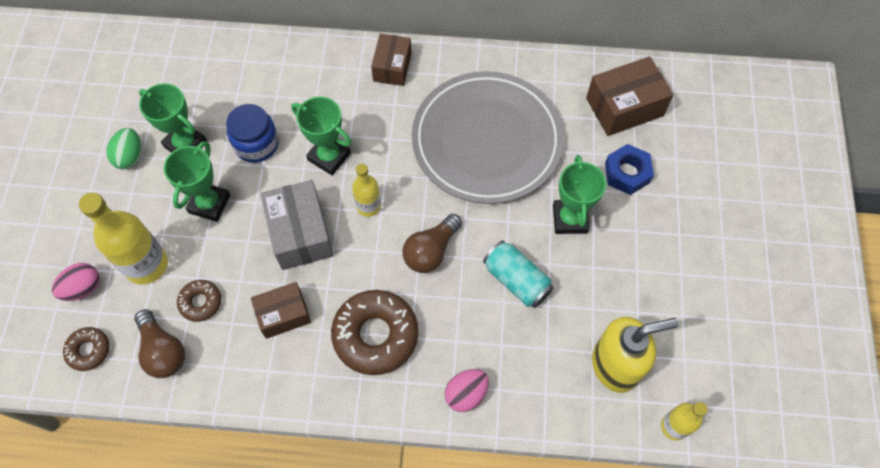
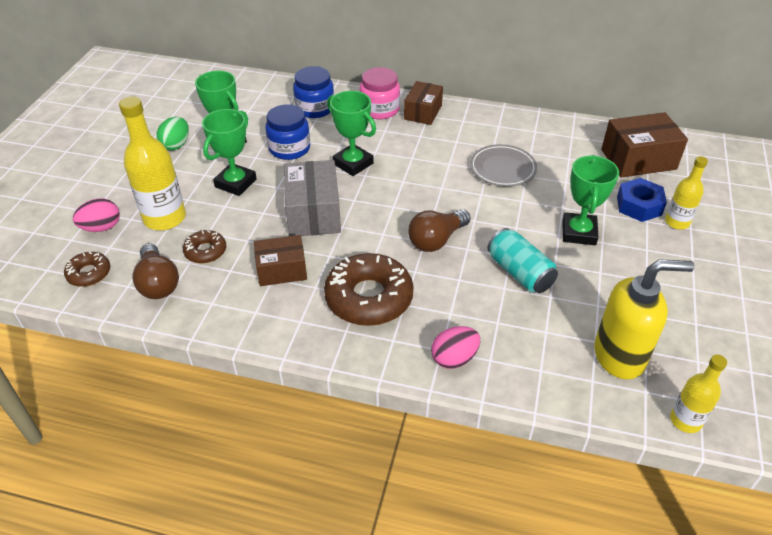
camera: 10 degrees right, 20 degrees down
yellow bottle [352,164,381,217] -> yellow bottle moved to [665,156,708,230]
grey plate [412,71,564,204] -> grey plate [470,144,537,187], size x0.47
none -> blue jar [293,66,334,118]
none -> pink jar [360,67,400,119]

